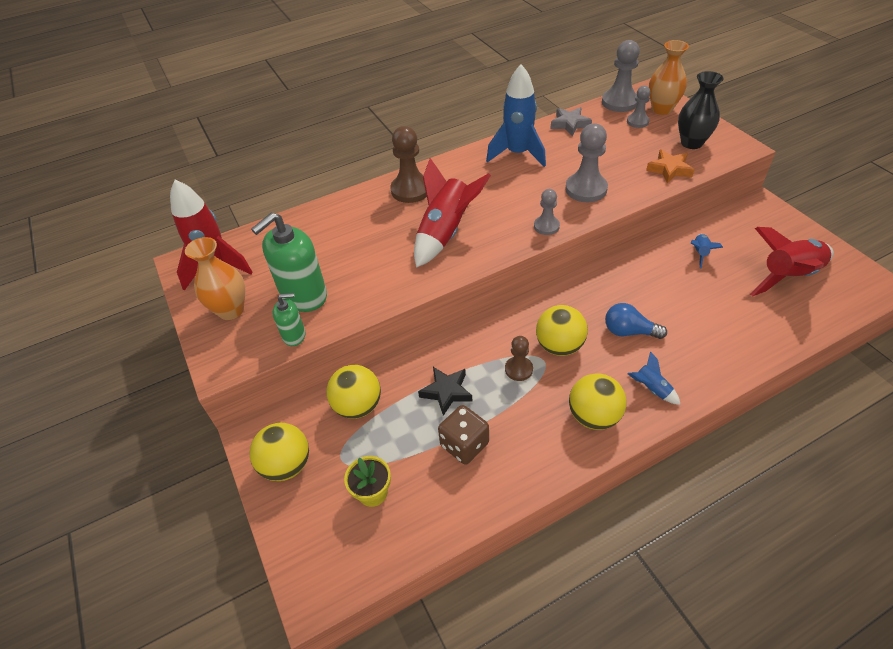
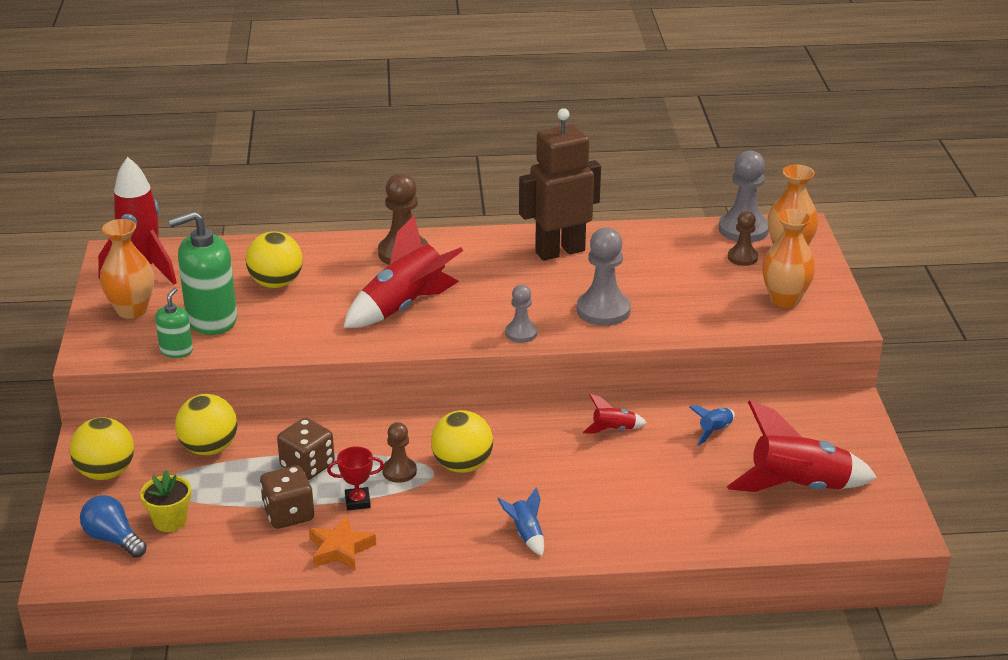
camera: 20 degrees right, 15 degrees down
green soap dispenser [272,293,306,346] -> green soap dispenser turned 90 degrees counterclockwise [155,287,193,358]
black star [418,367,473,416] -> brown dice [277,418,335,480]
blue rocket [486,64,546,167] -> brown robot [519,108,601,261]
grey star [550,107,592,136] -> none
yellow ball [569,374,626,430] -> yellow ball moved to [246,231,303,288]
blue light bulb [605,303,667,339] -> blue light bulb moved to [80,495,147,558]
grey pawn [627,86,650,128] -> brown pawn [728,211,758,266]
orange star [646,150,694,183] -> orange star moved to [309,516,376,571]
black vase [678,71,724,149] -> orange vase [762,209,816,308]
none -> red trophy [327,446,384,510]
none -> red rocket [583,394,647,434]

